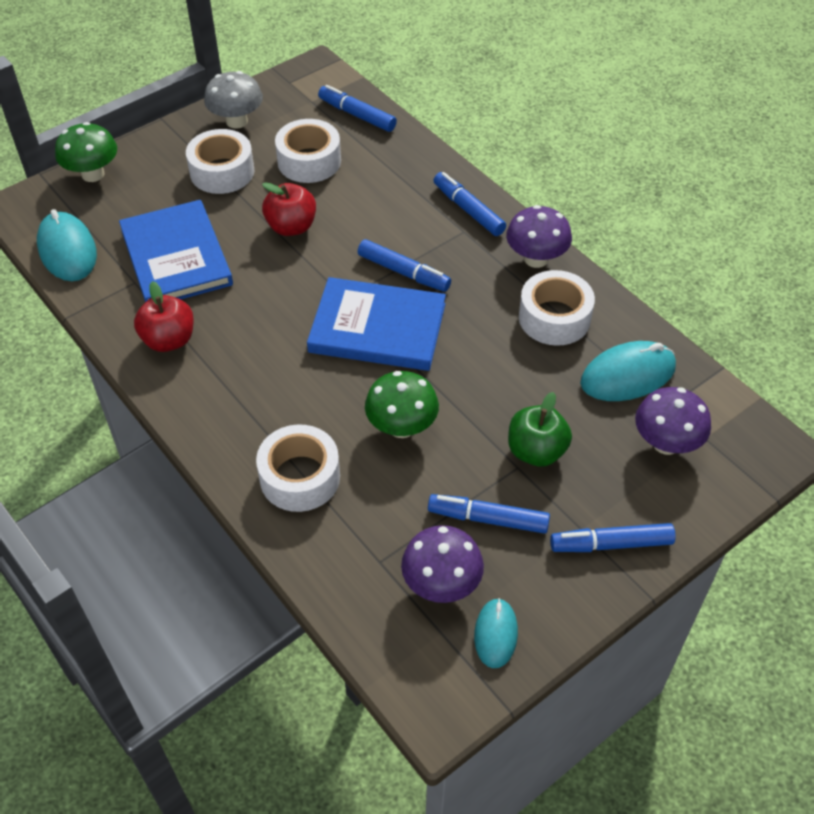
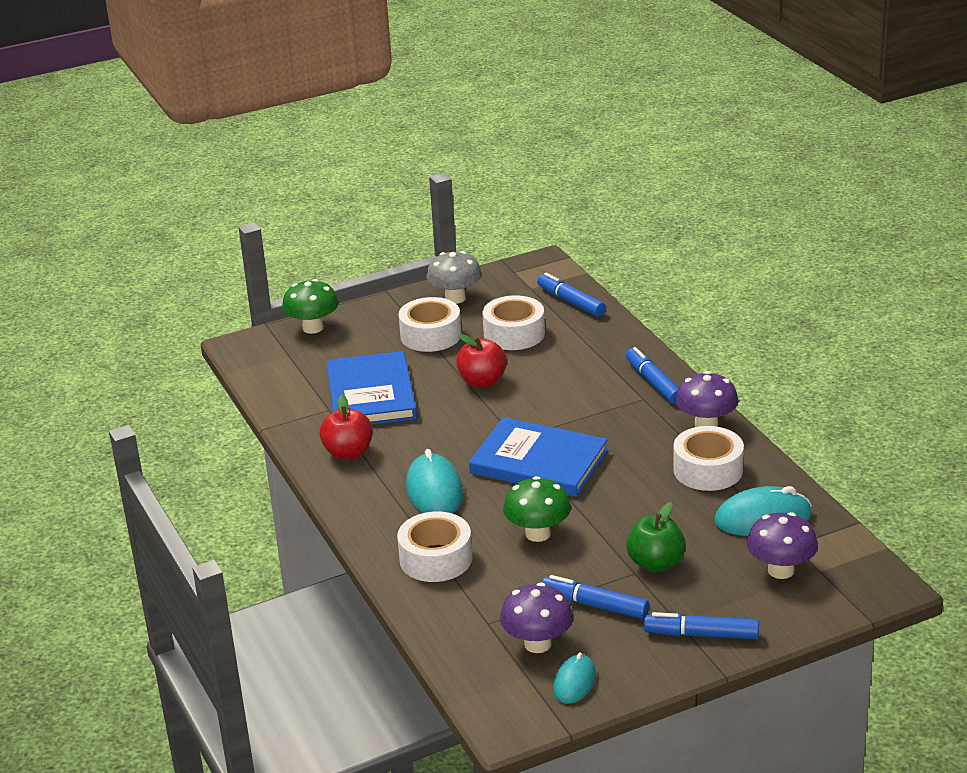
camera: 15 degrees right, 20 degrees down
turquoise mouse [37,209,97,281] -> turquoise mouse moved to [406,449,463,514]
blue marker [358,239,451,292] -> none

